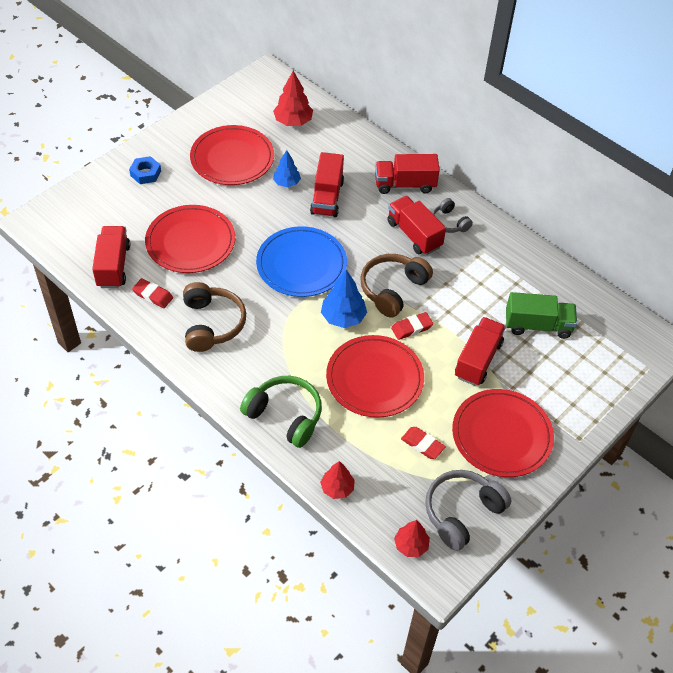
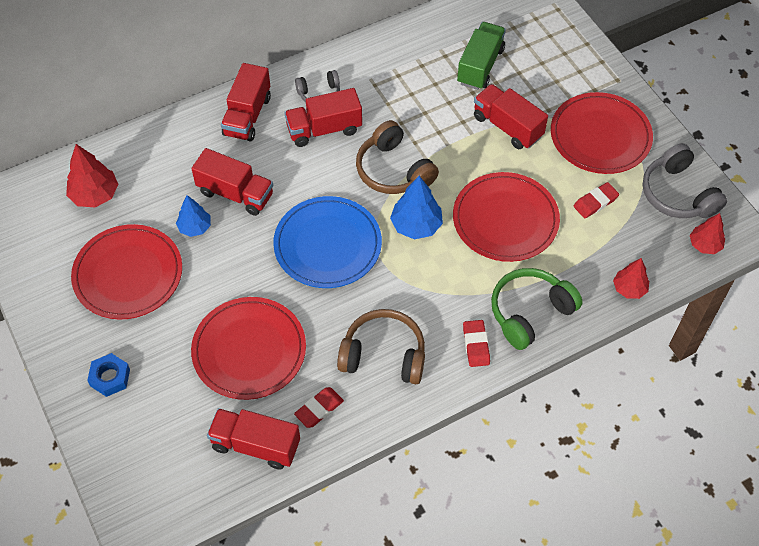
camera: 70 degrees left, 5 degrees up
red eraser [391,312,433,340] -> red eraser moved to [463,320,490,367]

